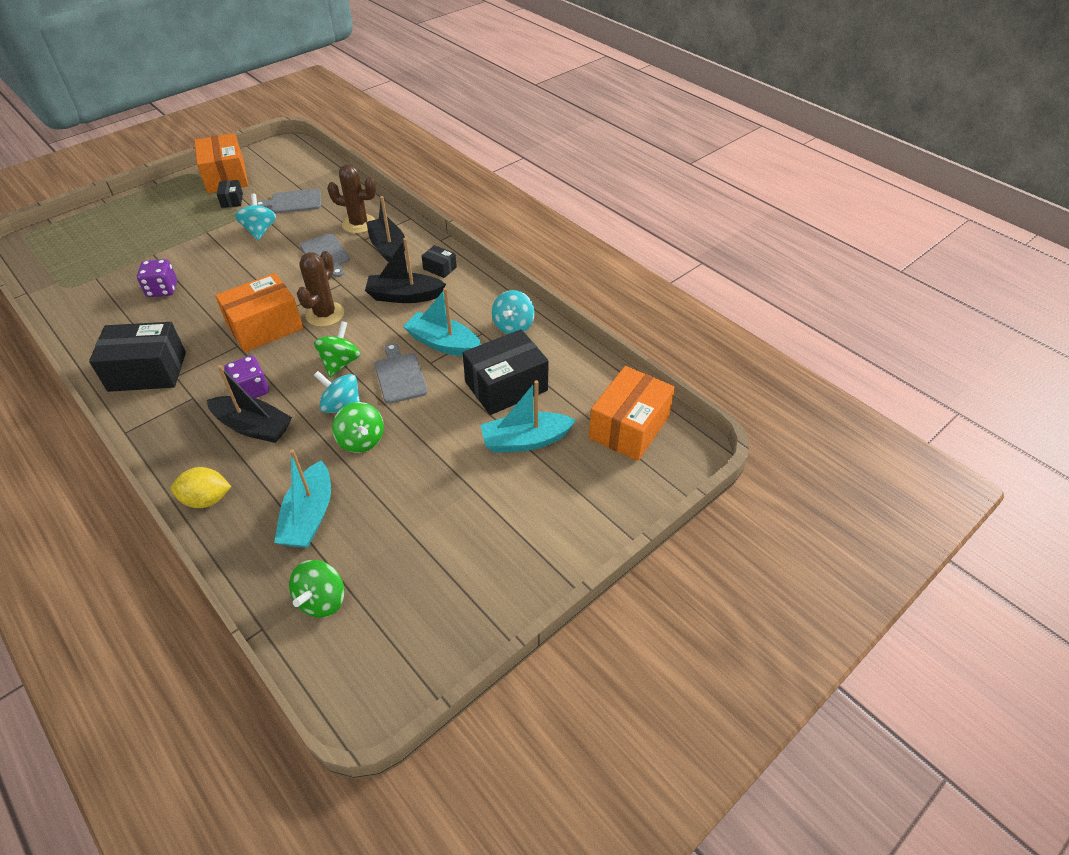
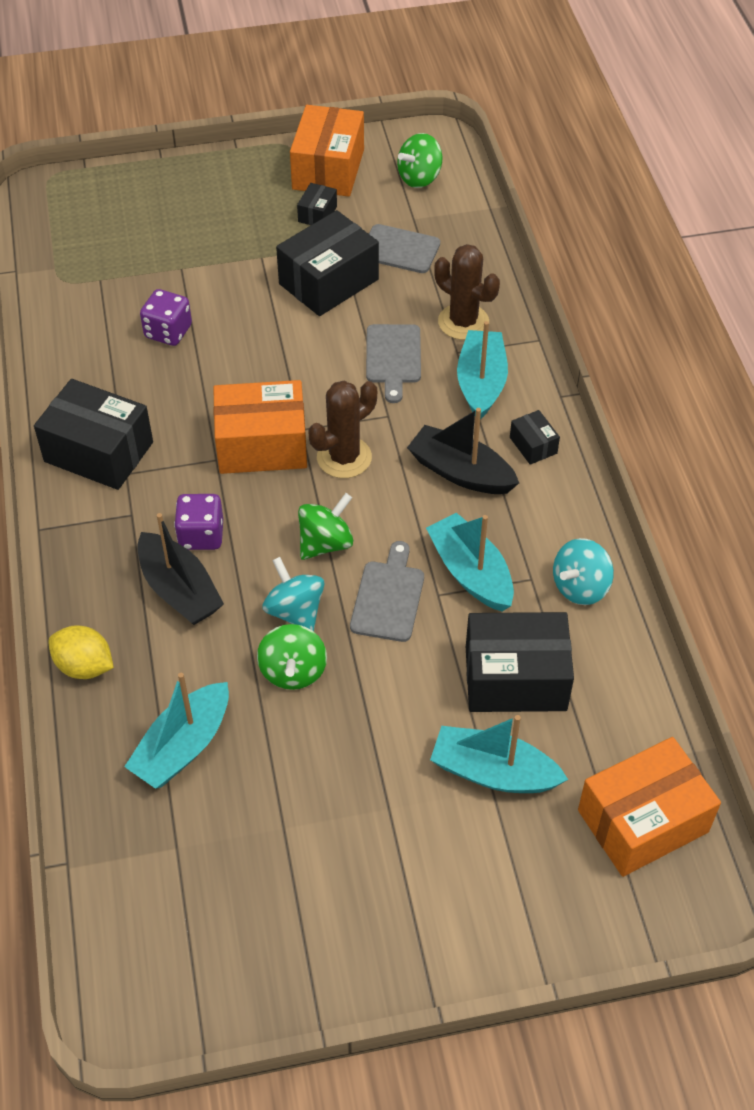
camera: 30 degrees right, 5 degrees up
turquoise spinning top [235,194,276,241] -> black box [276,210,379,316]
green spinning top [289,560,344,618] -> green spinning top moved to [397,133,442,188]
black boat [366,196,405,262] -> turquoise boat [457,321,508,419]

